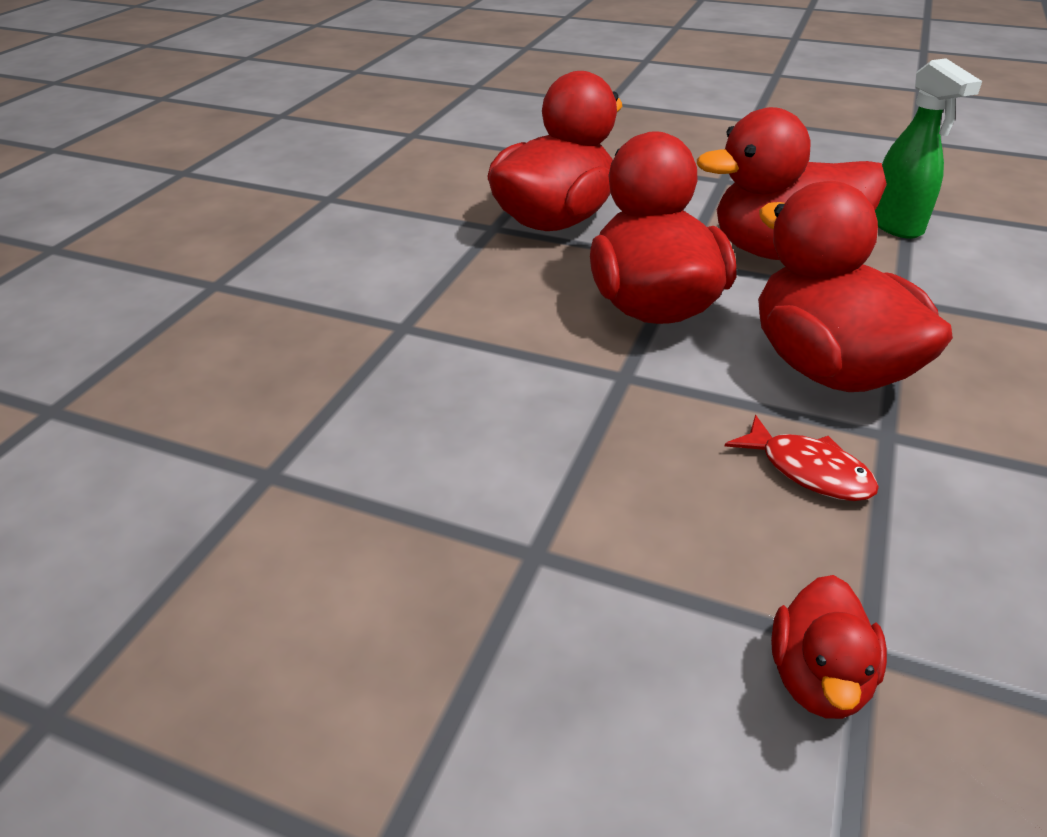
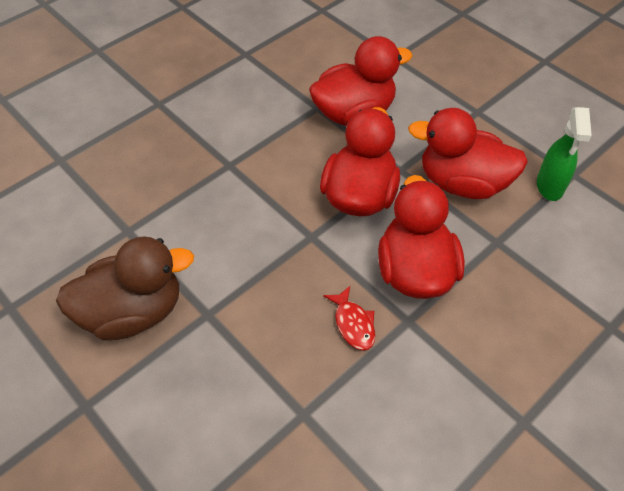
camera: 25 degrees right, 15 degrees up
red duck [771,575,887,719] -> none
none -> brown duck [56,236,194,340]

